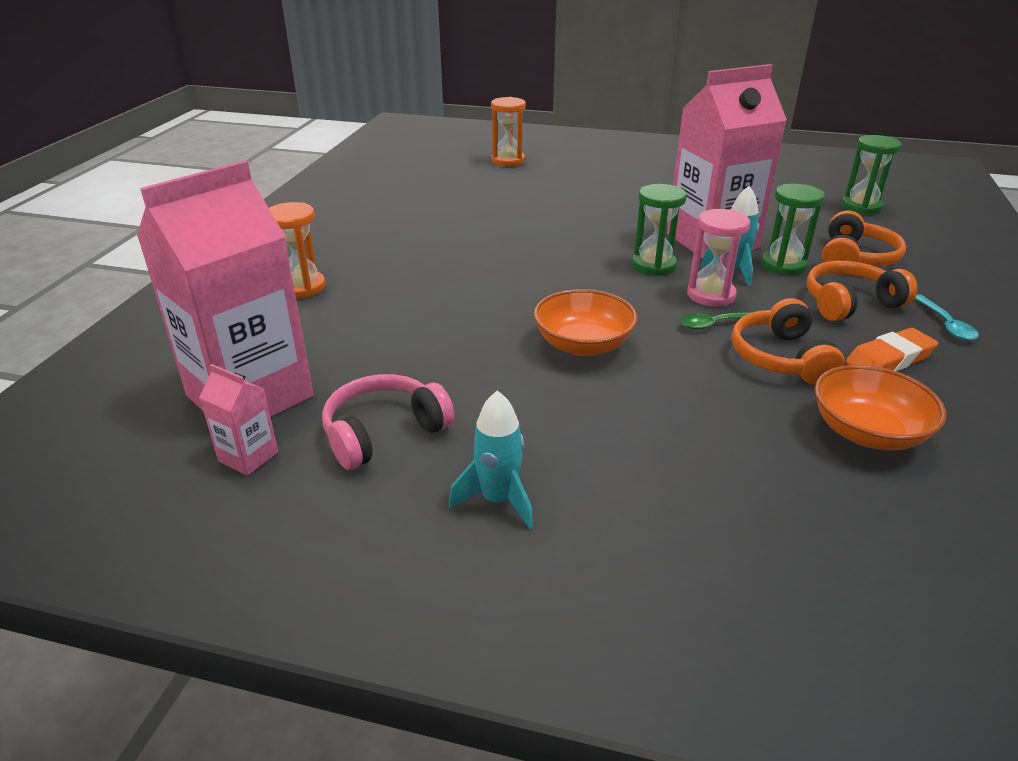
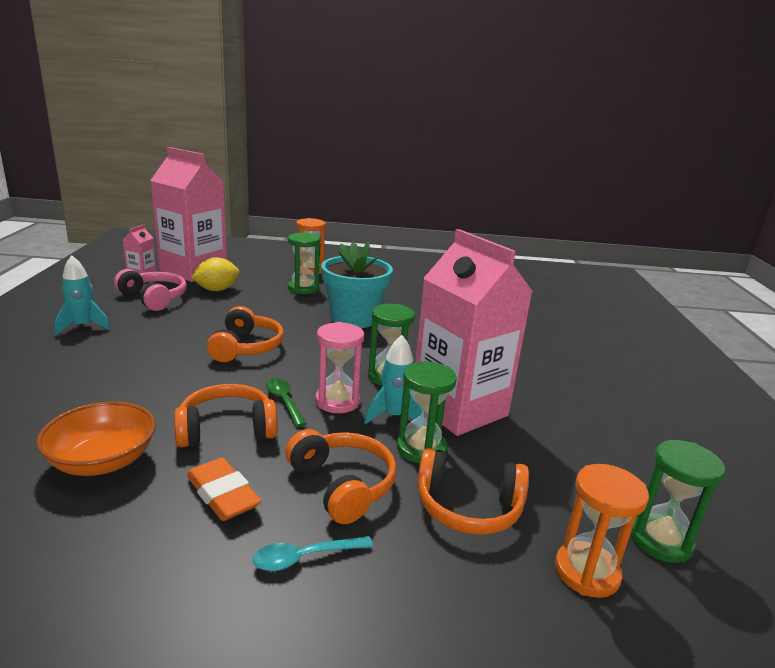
camera: 75 degrees right, 10 degrees down
orange hourglass [491,97,526,167] -> orange hourglass moved to [555,464,649,598]
orange bowl [533,289,638,356] -> orange headphones [207,306,284,362]
none -> yellow lemon [191,257,240,291]
none -> green hourglass [288,233,320,294]
none -> turquoise flower pot [321,242,393,328]

